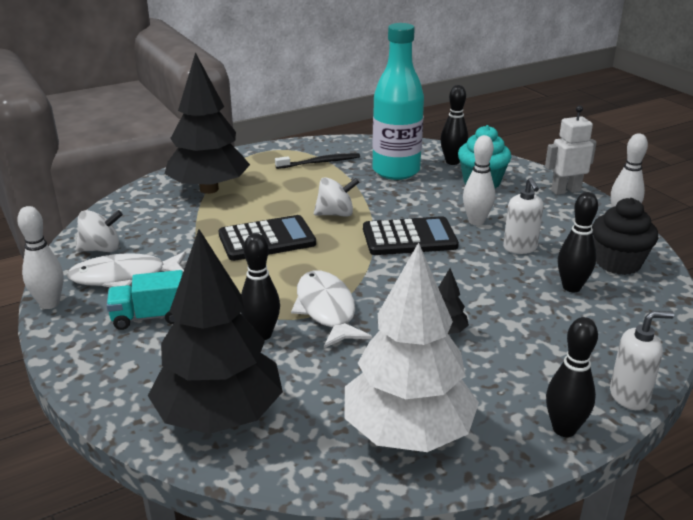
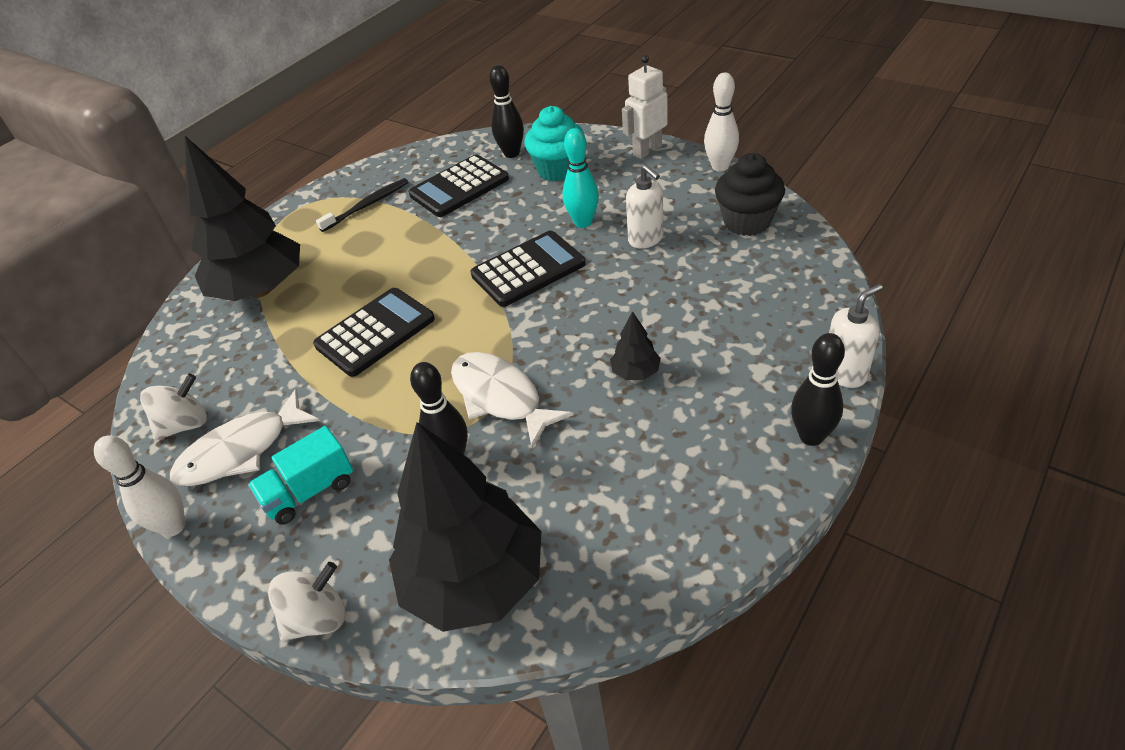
camera: 20 degrees left, 15 degrees up
white spinning top [314,177,359,217] -> white spinning top moved to [268,562,345,641]
white tree [344,242,479,452] -> none
turquoise bottle [372,23,424,180] -> black calculator [409,154,509,217]
white bowling pin [463,135,495,225] -> turquoise bowling pin [563,128,599,228]
black bowling pin [558,192,598,292] -> none

